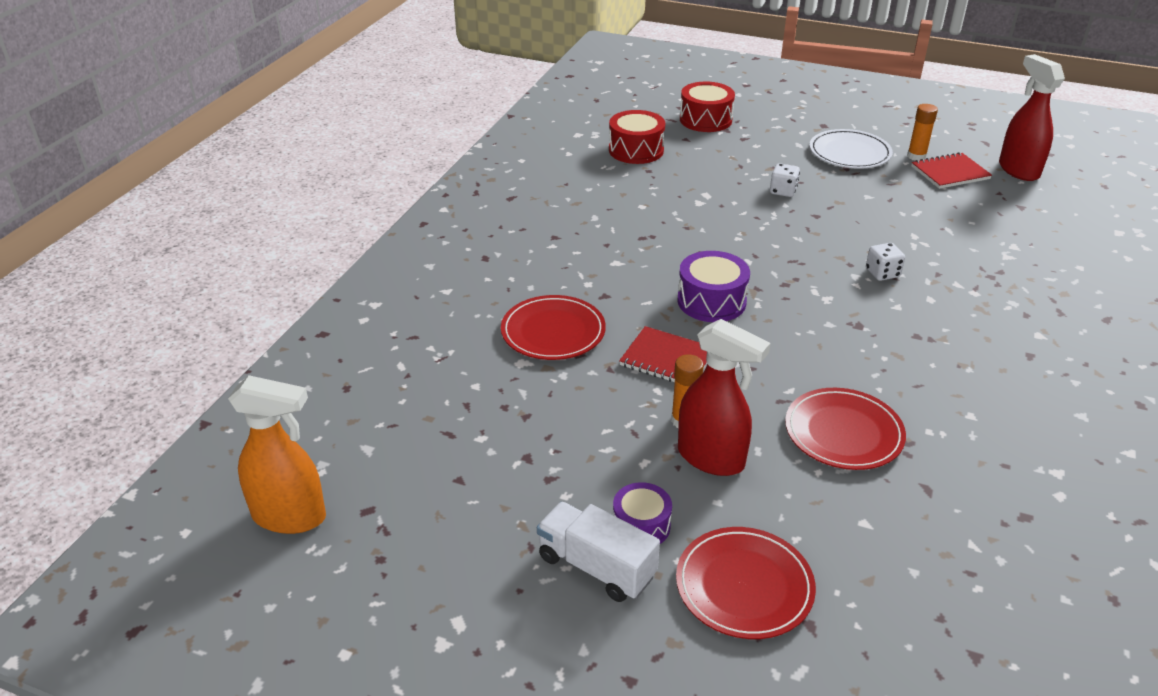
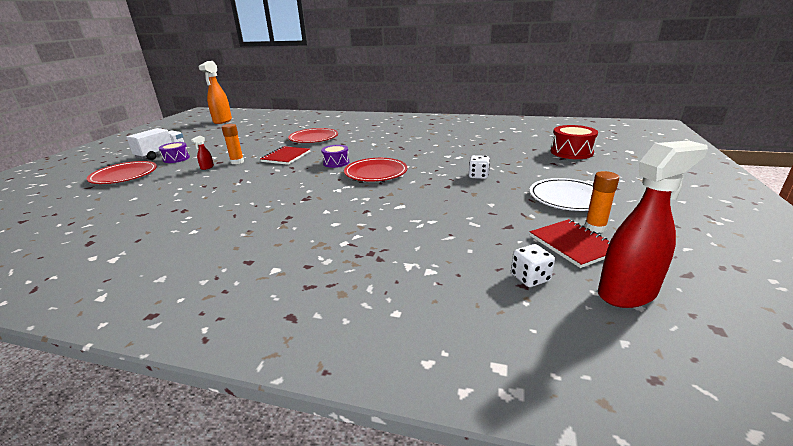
camera: 85 degrees right, 10 degrees down
red drum [609,110,665,164] -> none
purple drum [677,251,750,322] -> purple drum [321,145,349,168], size x0.65
red spray bottle [678,319,771,476] -> red spray bottle [191,136,214,170], size x0.40
red plate [785,388,906,470] -> red plate moved to [344,158,407,182]
white dice [866,243,905,281] -> white dice moved to [511,244,555,287]

